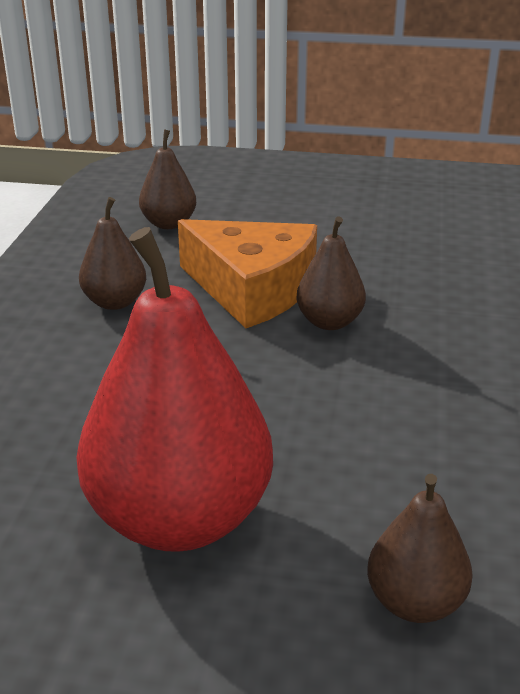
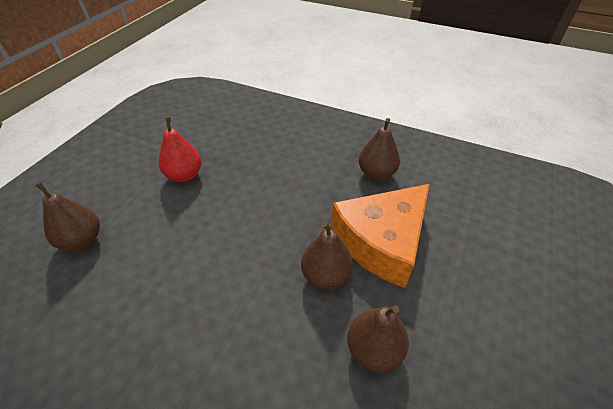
camera: 105 degrees right, 15 degrees up
red pear [76,227,273,552] -> red pear [159,116,202,182], size x0.49
brown pear [139,129,196,229] -> brown pear moved to [347,305,409,372]

